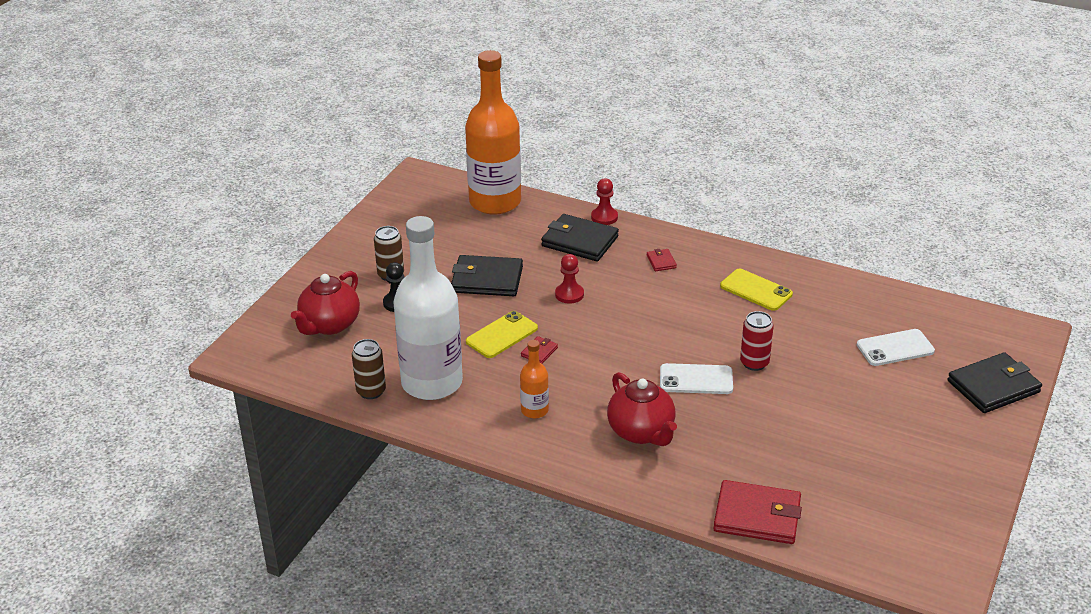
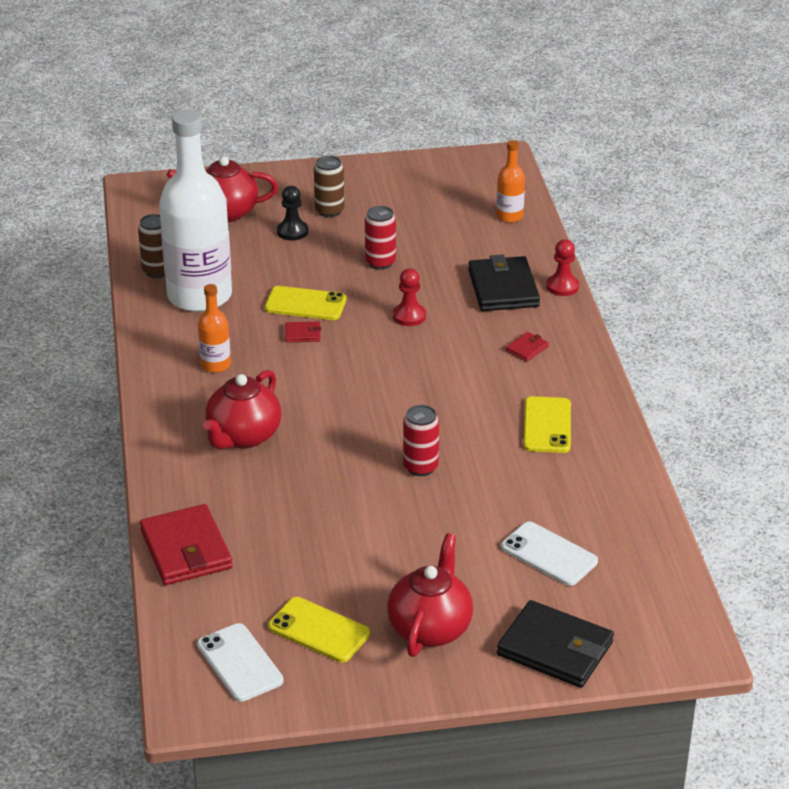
camera: 55 degrees right, 0 degrees up
black wallet [451,255,523,296] -> red can [365,206,396,270]
orange bottle [465,50,521,215] -> orange bottle [496,140,525,223], size x0.44
white phone [660,363,733,394] -> white phone moved to [197,623,284,702]
none -> yellow phone [268,597,370,662]
none -> red teapot [387,533,473,657]

